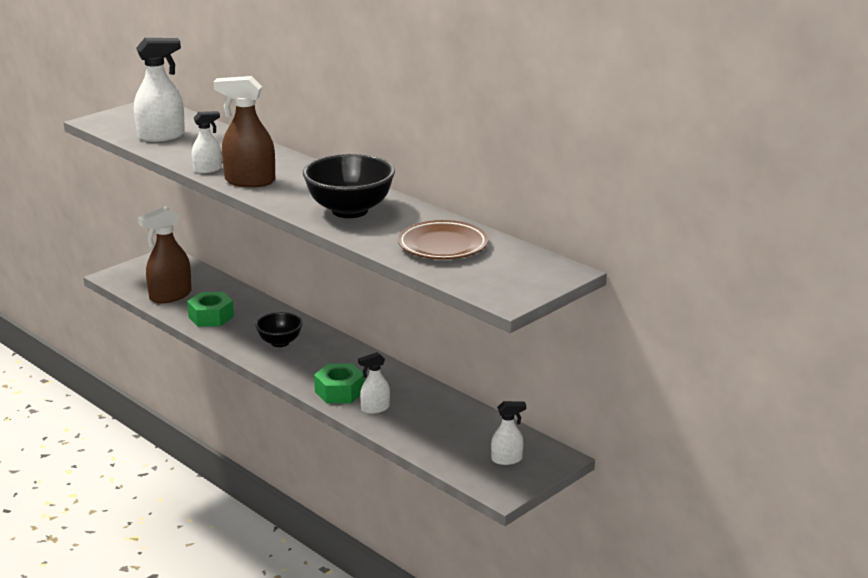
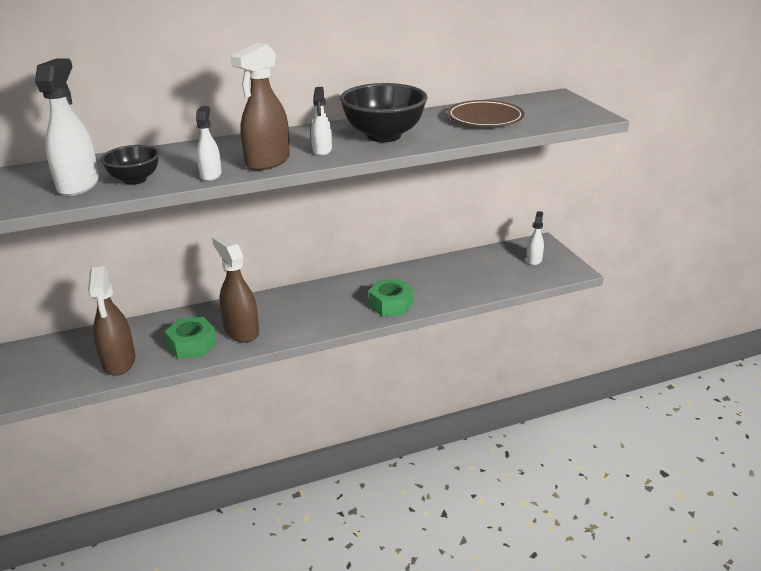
camera: 65 degrees left, 5 degrees up
black bowl [255,312,303,347] -> black bowl moved to [101,145,159,185]
white spray bottle [358,352,390,414] -> white spray bottle moved to [311,87,332,156]
none -> brown spray bottle [212,235,259,343]

